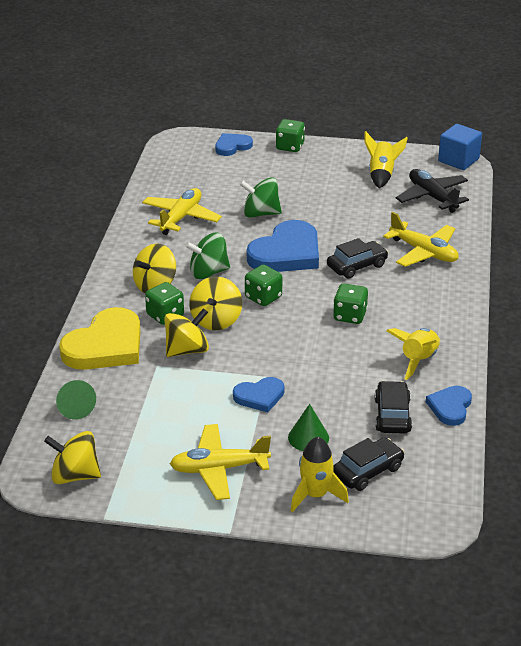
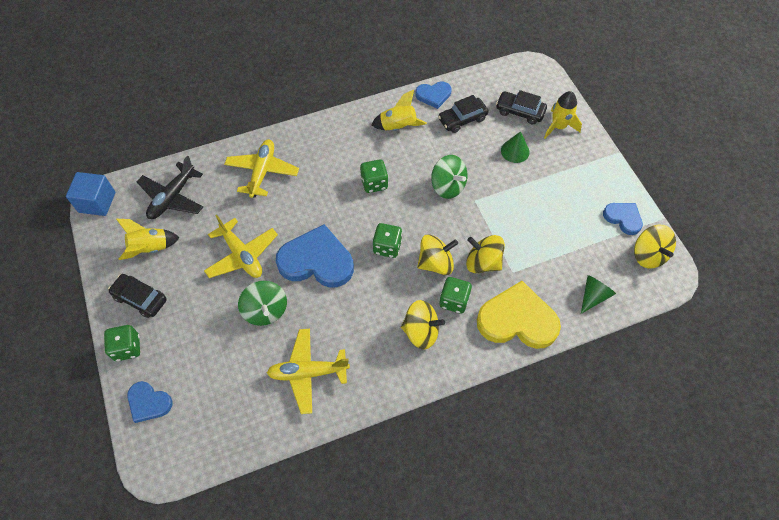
camera: 120 degrees left, 25 degrees up
yellow plane [170,424,271,500] -> yellow plane moved to [204,215,278,278]
green spinning top [185,233,230,279] -> green spinning top moved to [431,155,468,199]
blue heart [233,377,284,412] -> blue heart moved to [603,203,643,235]
black car [327,238,388,279] -> black car moved to [108,274,167,318]

